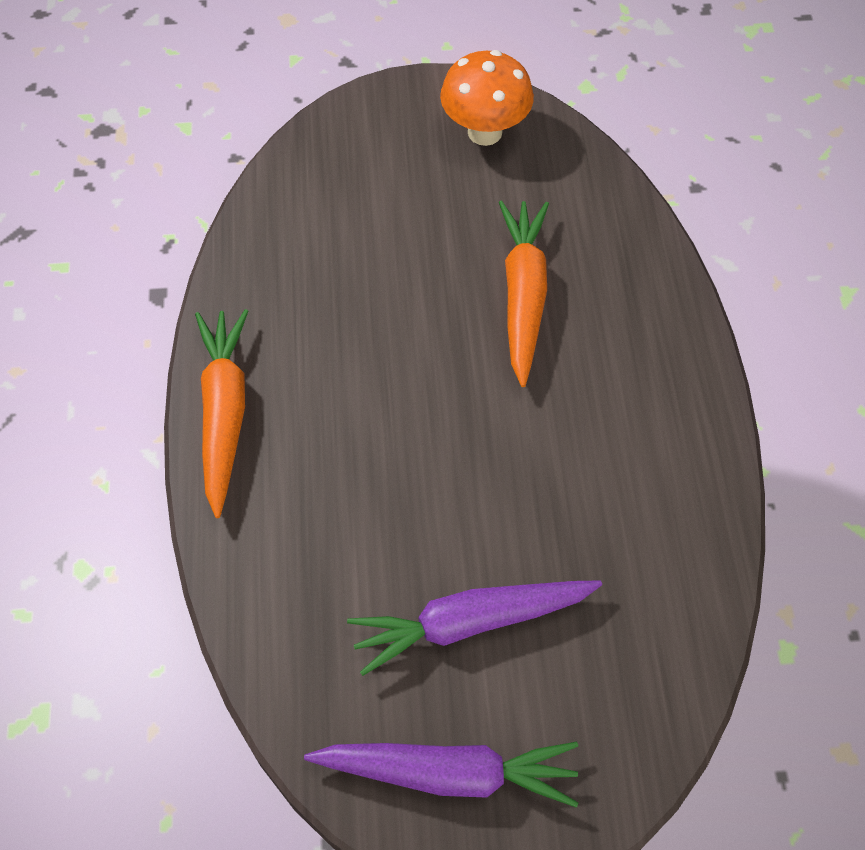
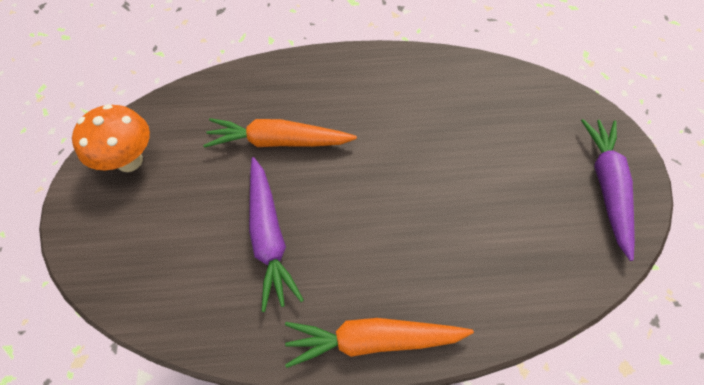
camera: 90 degrees left, 0 degrees up
purple carrot [347,580,602,676] -> purple carrot moved to [249,157,304,312]

